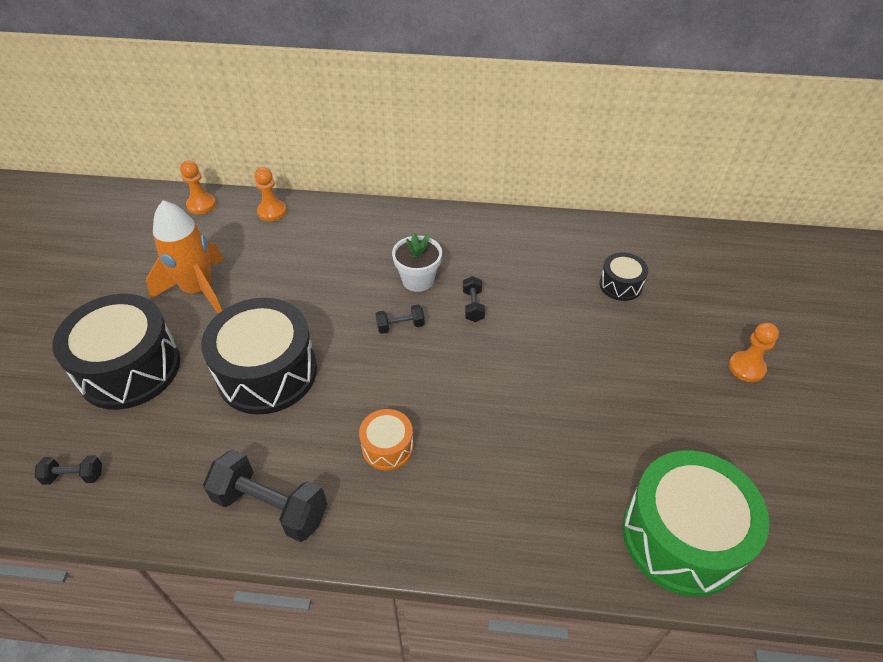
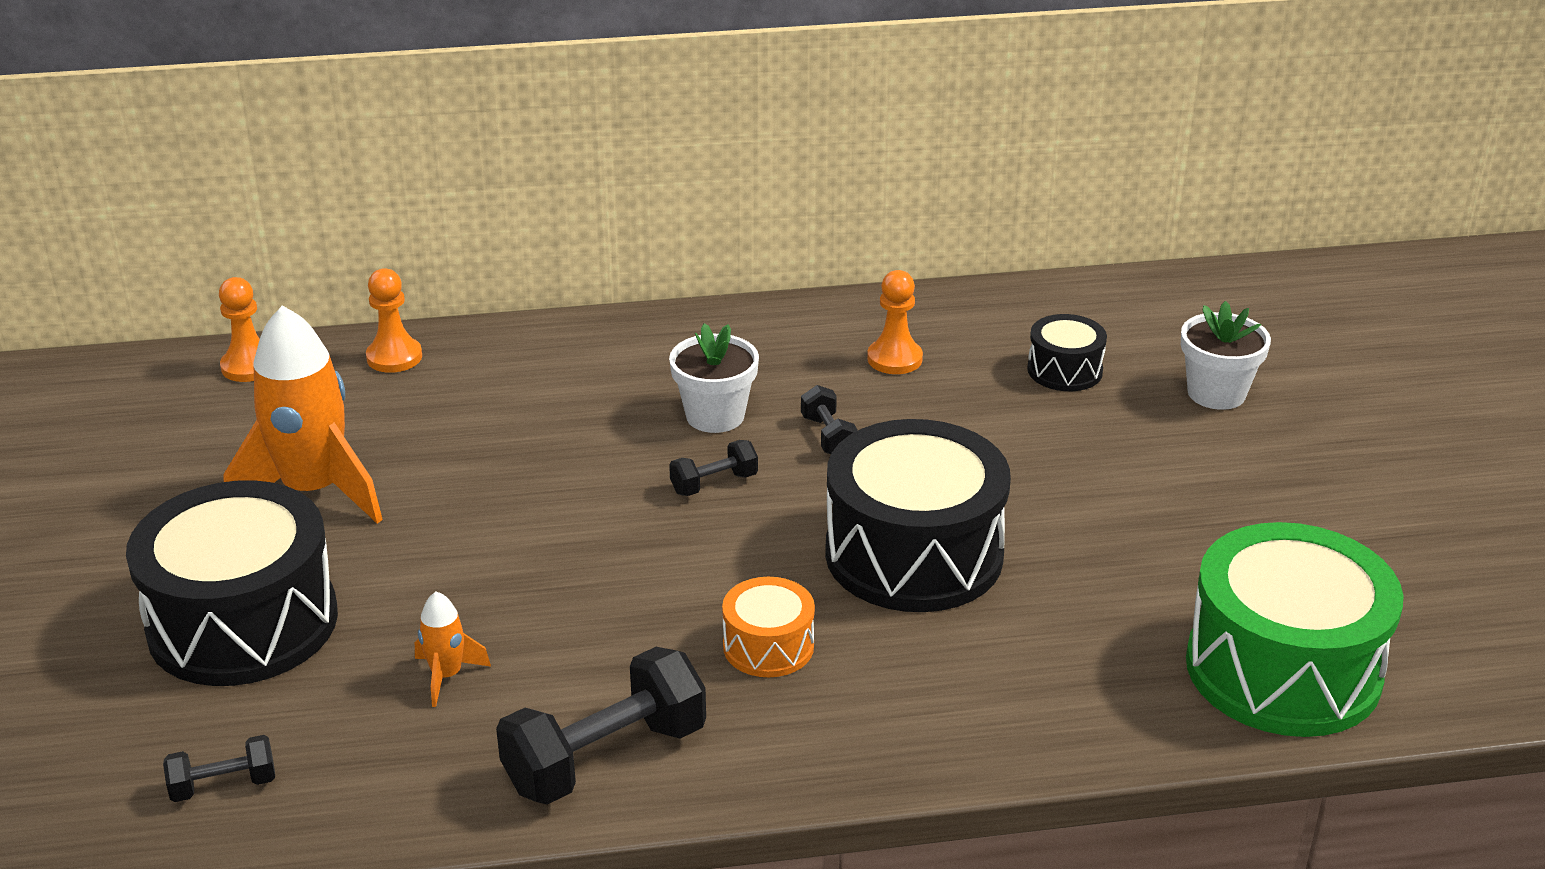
camera: 15 degrees left, 15 degrees down
black drum [201,298,317,415] -> black drum moved to [825,419,1011,612]
black dumbbell [203,449,327,542] -> black dumbbell turned 45 degrees counterclockwise [496,647,706,805]
orange pawn [729,323,779,382] -> orange pawn moved to [867,270,923,374]
none -> orange rocket [415,591,491,707]
none -> white flower pot [1181,301,1271,410]

